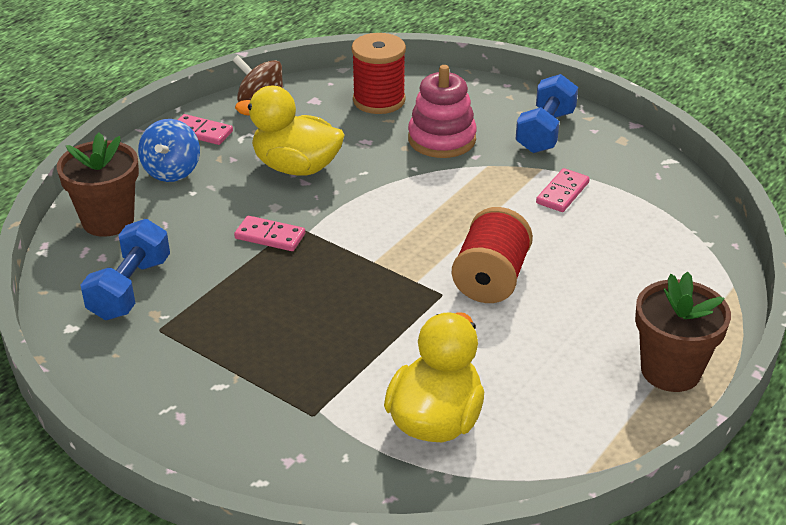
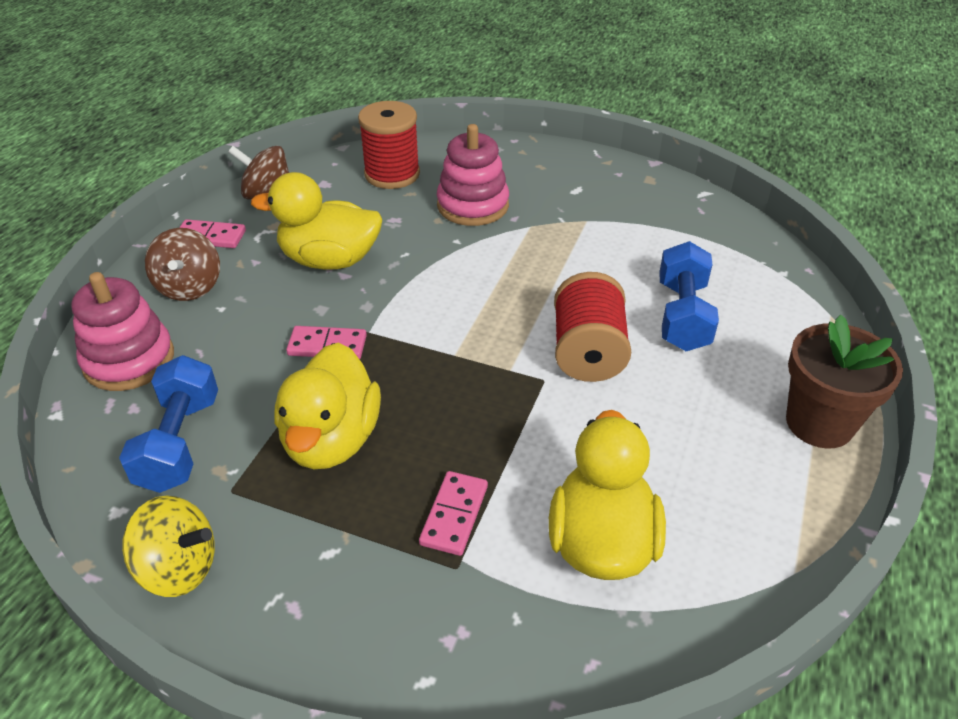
camera: 15 degrees left, 5 degrees up
brown flower pot [57,132,139,237] -> pink stacking toy [71,272,174,391]
blue spinning top [138,119,200,182] -> brown spinning top [145,228,220,301]
blue dumbbell [515,74,578,153] -> blue dumbbell moved to [659,241,719,351]
pink domino [536,168,590,212] -> pink domino moved to [419,471,488,556]
none -> yellow spinning top [122,496,215,597]
none -> yellow duck [275,343,381,469]

